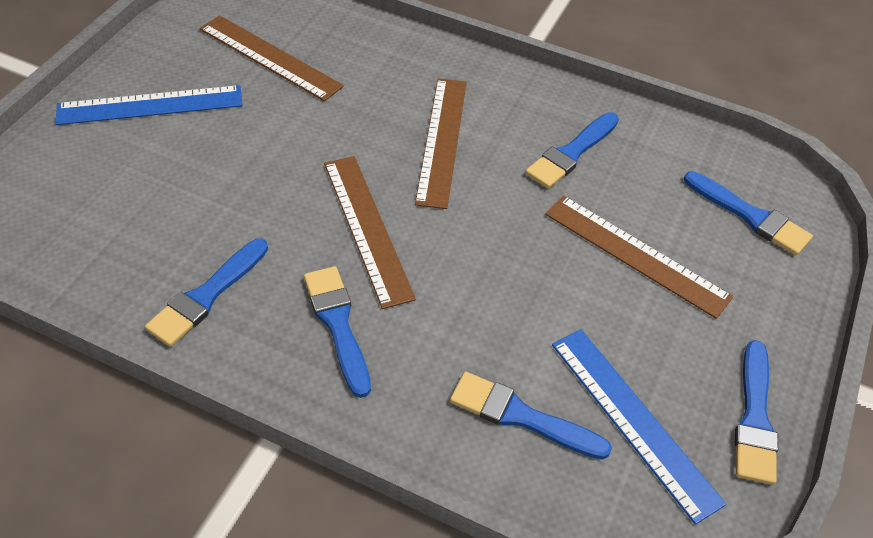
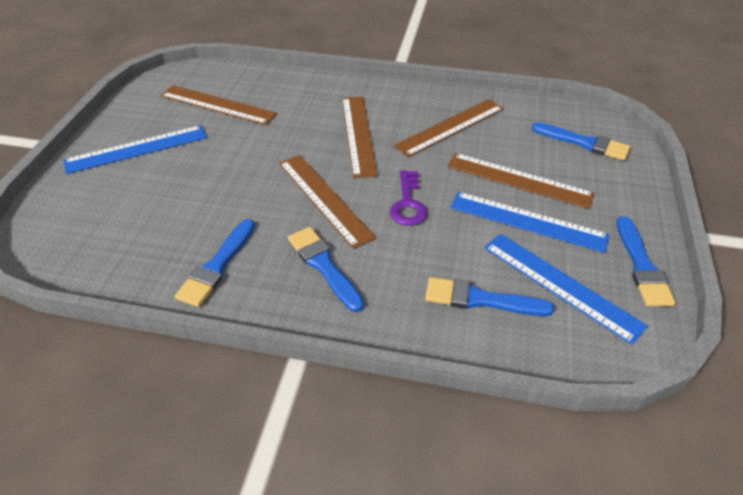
camera: 10 degrees left, 5 degrees down
blue brush [525,112,619,189] -> brown ruler [394,99,504,157]
none -> purple key [390,170,427,226]
none -> blue ruler [450,192,609,253]

